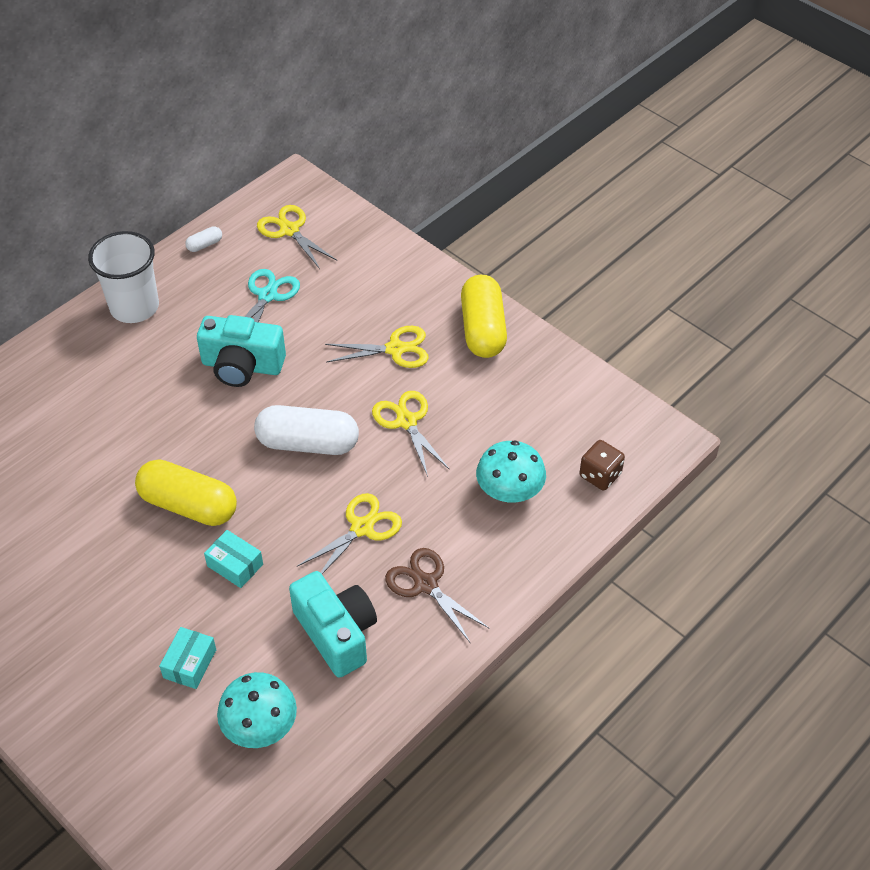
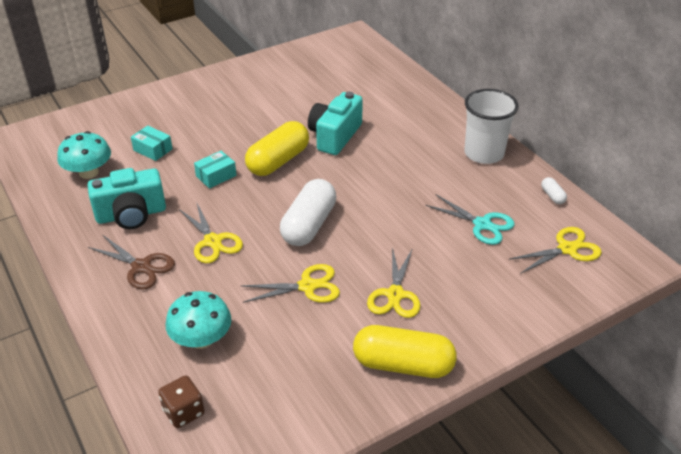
camera: 105 degrees right, 10 degrees down
turquoise camera [197,315,286,387] -> turquoise camera moved to [308,91,363,155]
brown scissors [385,548,490,642] -> brown scissors turned 60 degrees clockwise [88,235,175,289]

